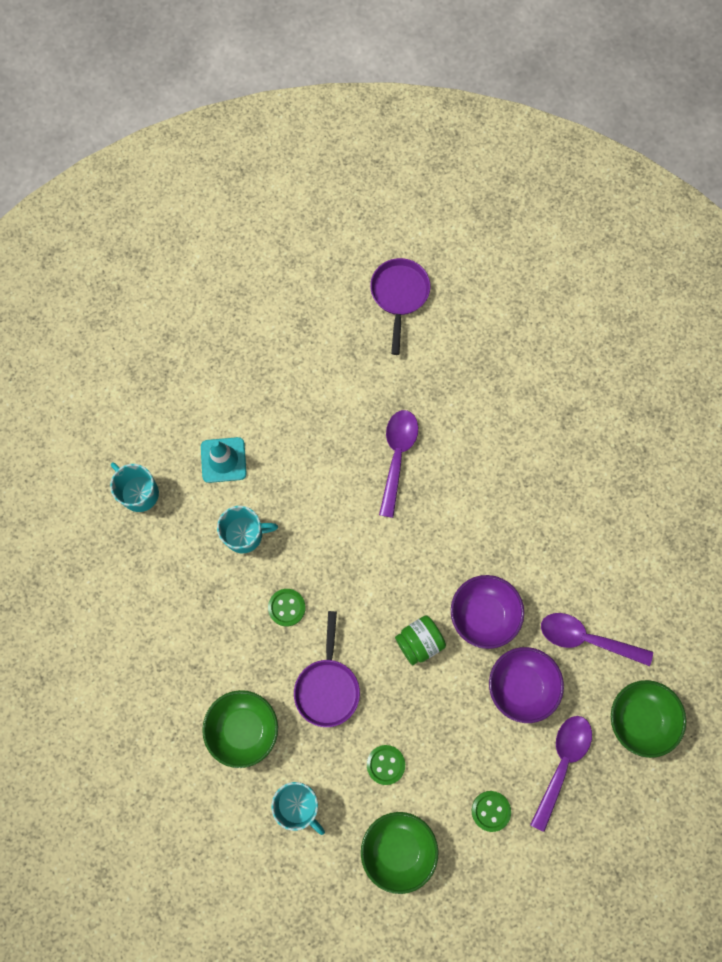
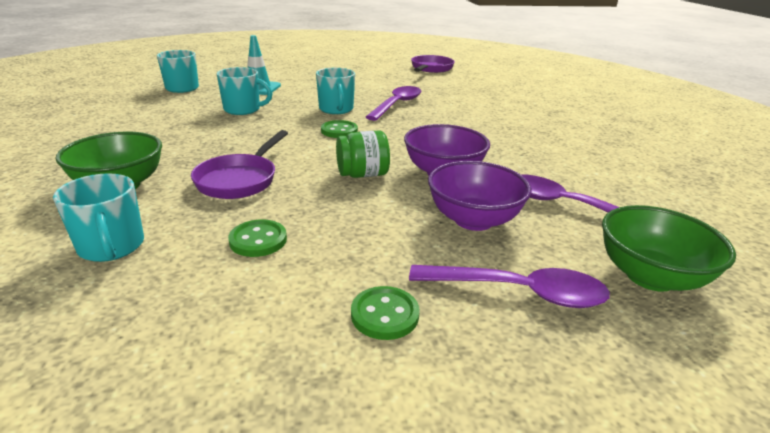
camera: 15 degrees right, 45 degrees down
green button [268,589,306,626] -> green button moved to [321,120,358,138]
green bowl [361,812,438,894] -> none
purple spoon [530,716,592,832] -> purple spoon turned 60 degrees clockwise [409,265,610,308]
none -> turquoise mug [316,68,355,114]

